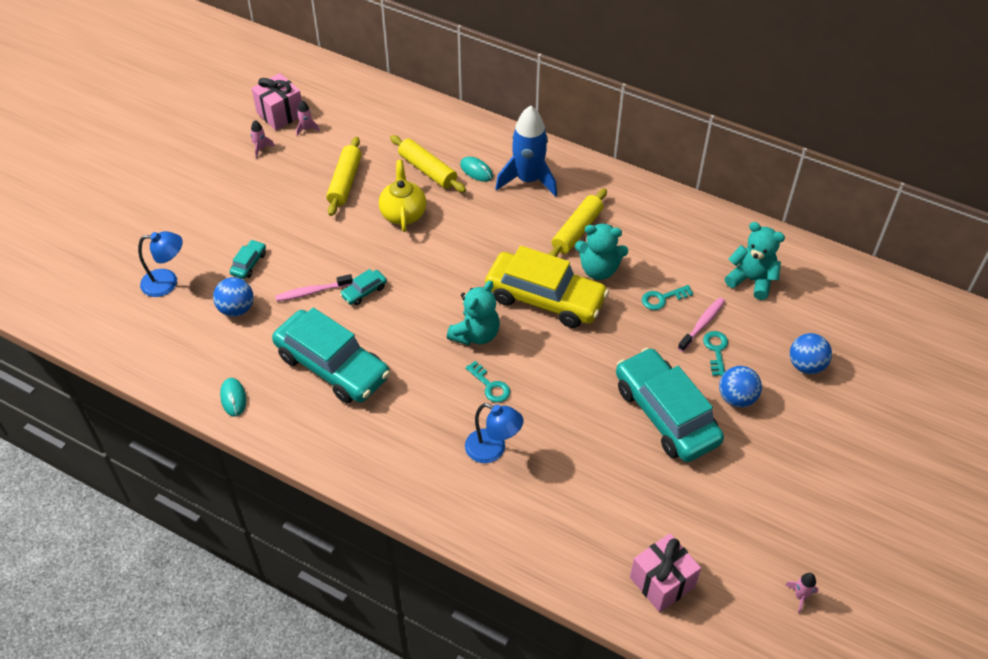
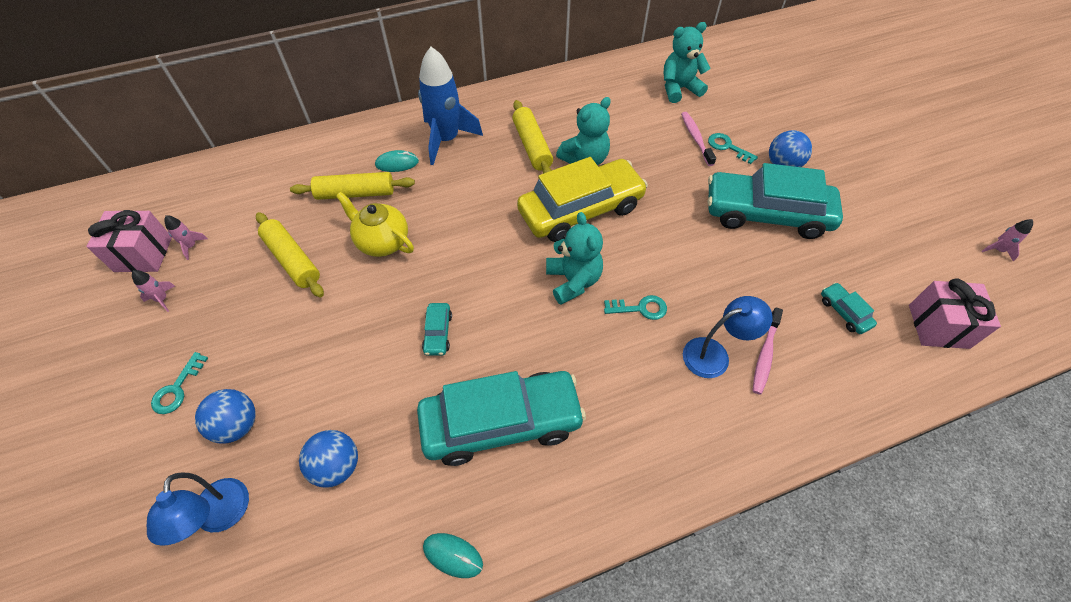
camera: 50 degrees left, 5 degrees up
blue lamp [138,231,183,297] -> blue lamp turned 135 degrees clockwise [147,472,249,546]
turquoise car [230,240,266,279] -> turquoise car moved to [821,282,877,334]
pink toothbrush [276,274,353,302] -> pink toothbrush moved to [753,307,783,395]
turquoise key [642,285,693,310] -> turquoise key moved to [151,352,208,414]
blue ball [790,333,832,374] -> blue ball moved to [195,389,256,443]

